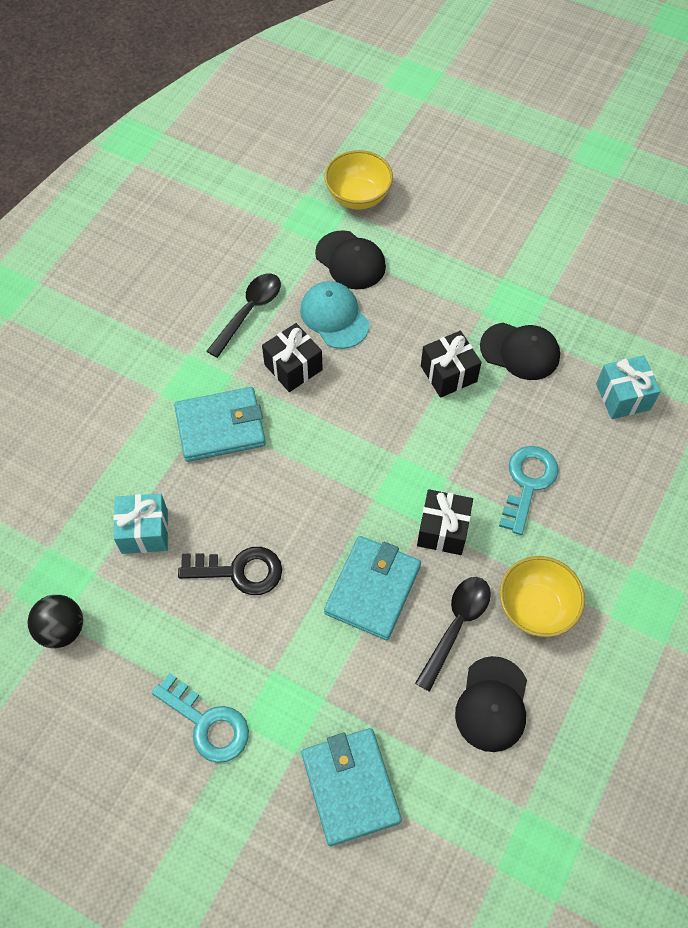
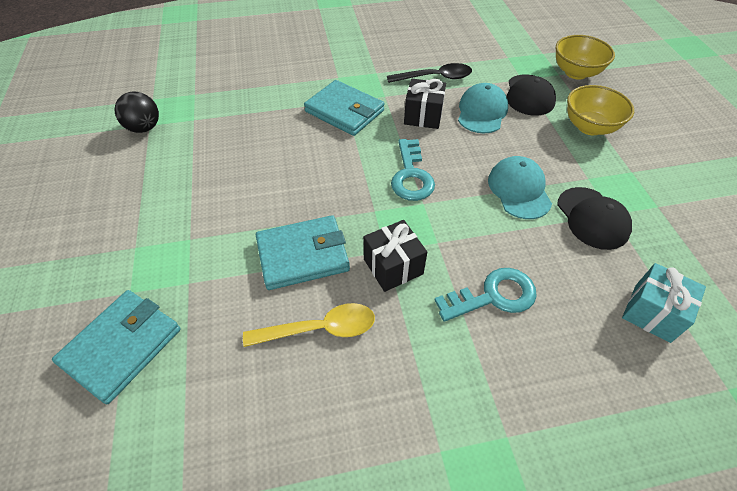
camera: 50 degrees right, 10 degrees down
turquoise gift [113,494,168,554] -> none
turquoise key [152,673,249,763] -> turquoise key moved to [391,139,435,201]
black key [178,547,282,595] -> none
black spoon [415,577,491,692] -> yellow spoon [243,303,375,347]
black gift [421,331,482,398] -> turquoise cap [488,156,552,219]
black cap [455,656,527,752] -> none
yellow bowl [500,556,585,637] -> yellow bowl moved to [567,85,634,135]

